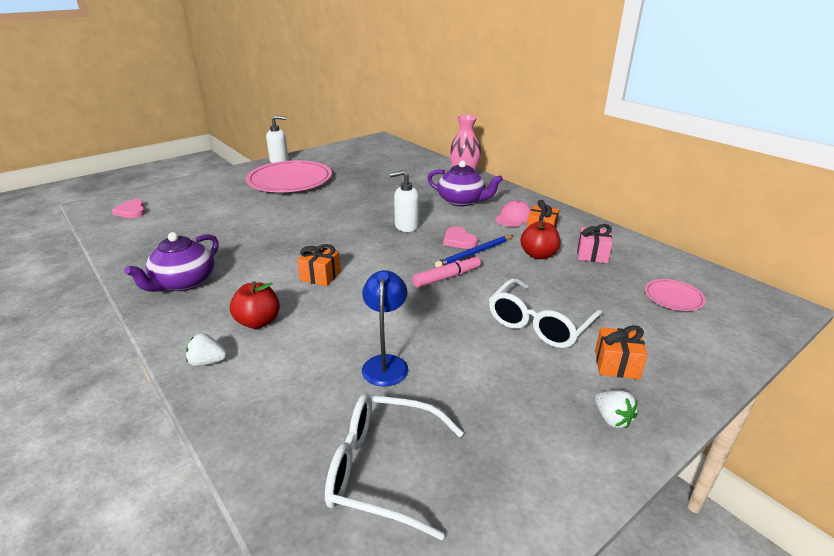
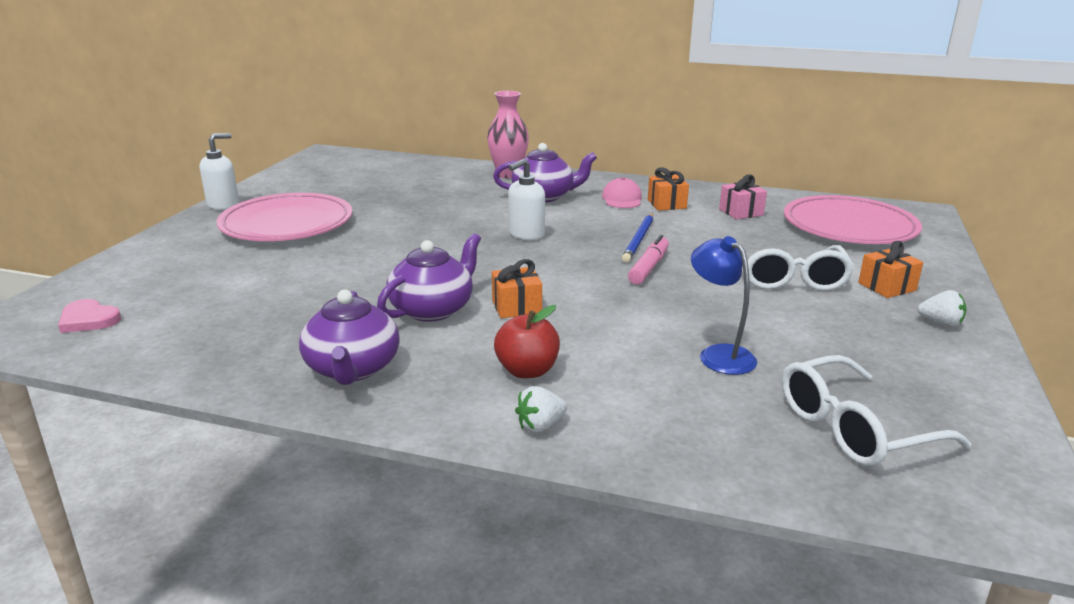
camera: 35 degrees left, 5 degrees down
pink heart [443,226,478,249] -> none
red apple [520,220,560,259] -> none
pink plate [645,279,706,311] -> pink plate [784,195,922,244], size x2.24
none -> purple teapot [377,233,481,322]

